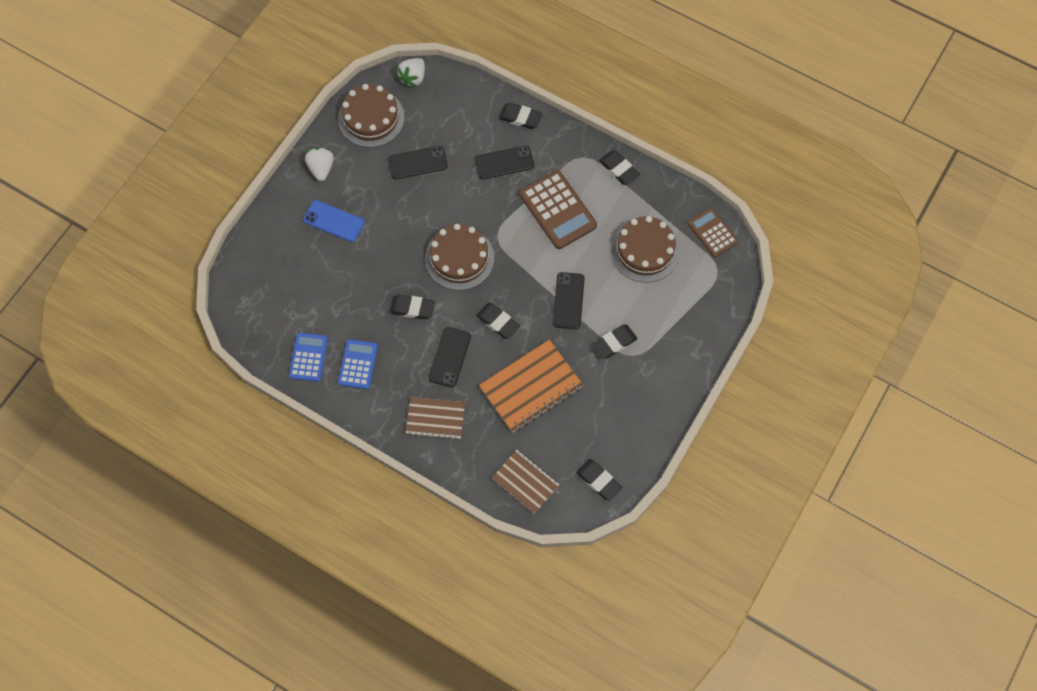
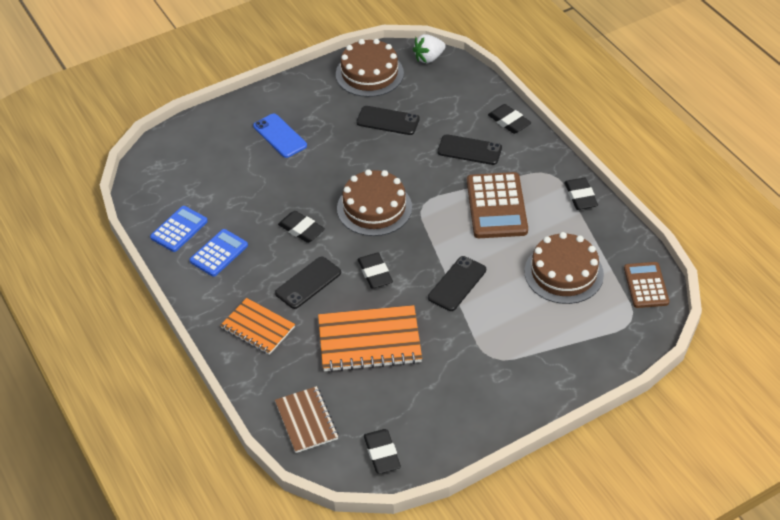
camera: 30 degrees right, 20 degrees down
white strawberry [305,147,334,181] -> none
brown notebook [406,397,465,440] -> orange notebook [220,298,295,355]
black eraser [592,325,637,359] -> none

